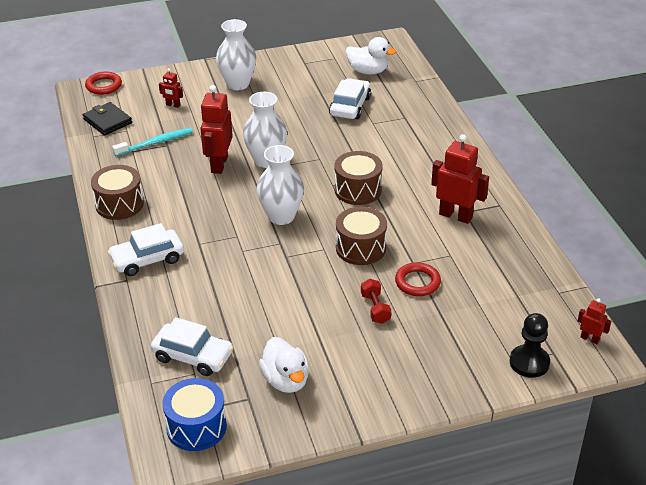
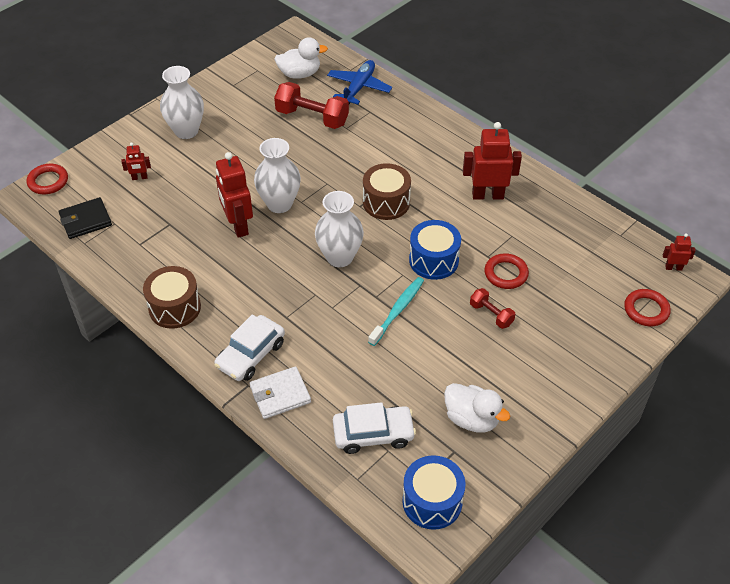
camera: 30 degrees left, 10 degrees up
black wallet [83,102,132,136] -> black wallet turned 45 degrees counterclockwise [59,197,112,239]
turquoise toothbrush [112,128,193,156] -> turquoise toothbrush moved to [368,277,424,346]
white car [329,78,371,119] -> red dumbbell [274,82,349,129]
brown drum [336,207,387,265] -> blue drum [409,220,461,280]
black pawn [510,313,550,378] -> red ring [624,289,671,326]
none -> white wallet [250,366,311,419]
none -> blue plane [327,60,392,104]

